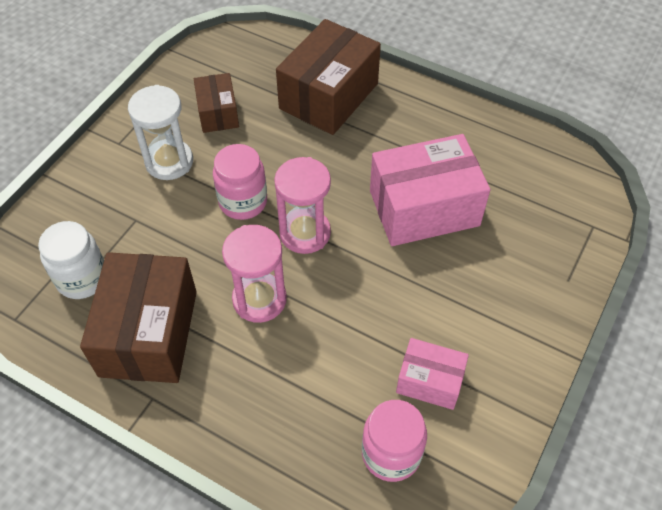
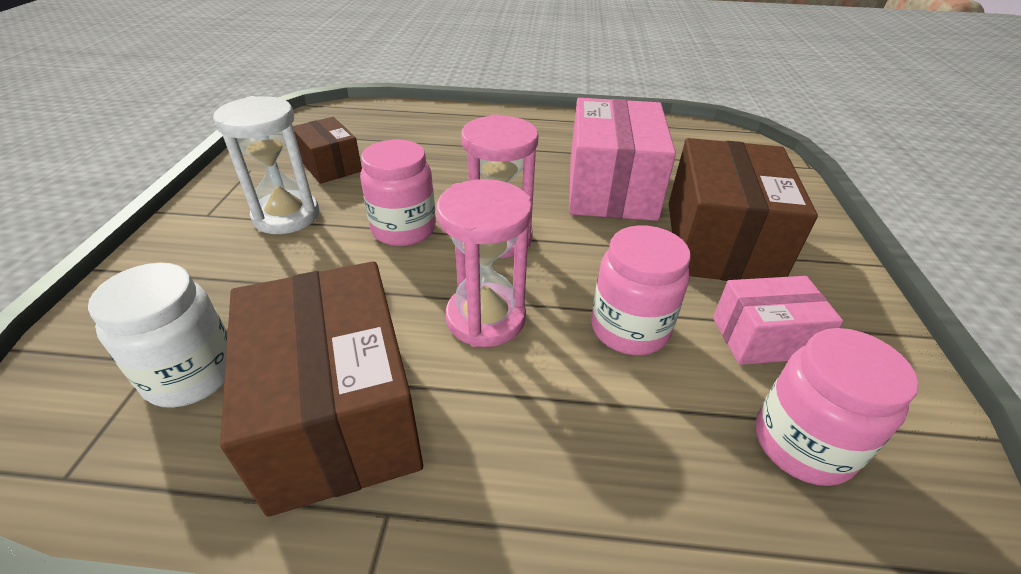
camera: 25 degrees left, 15 degrees down
brown box [276,19,381,135] -> brown box moved to [669,138,818,281]
pink box [370,134,490,246] -> pink box turned 45 degrees counterclockwise [569,98,676,221]
none -> pink jar [591,225,690,355]

